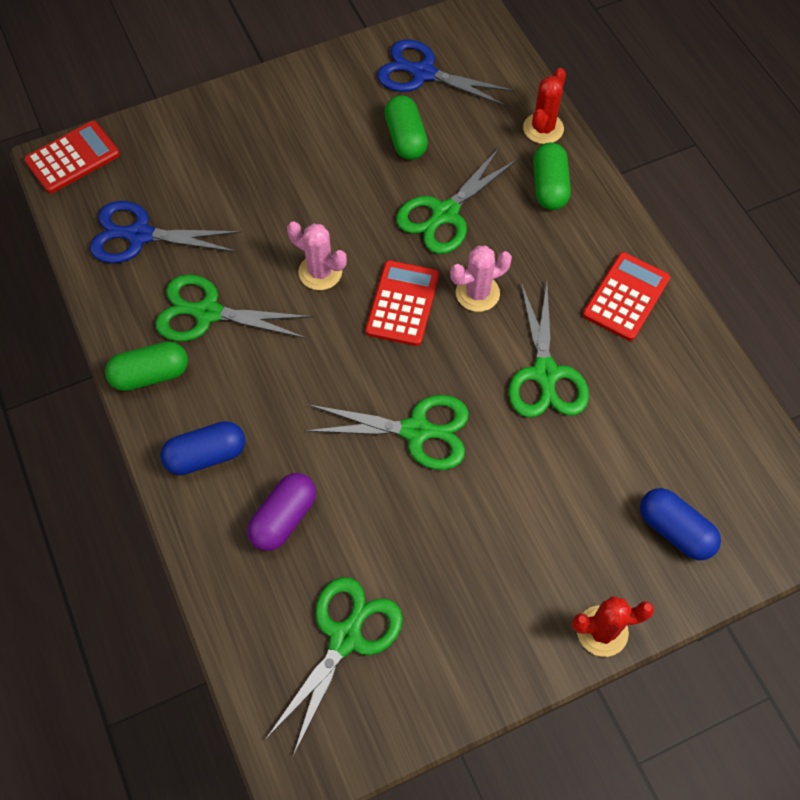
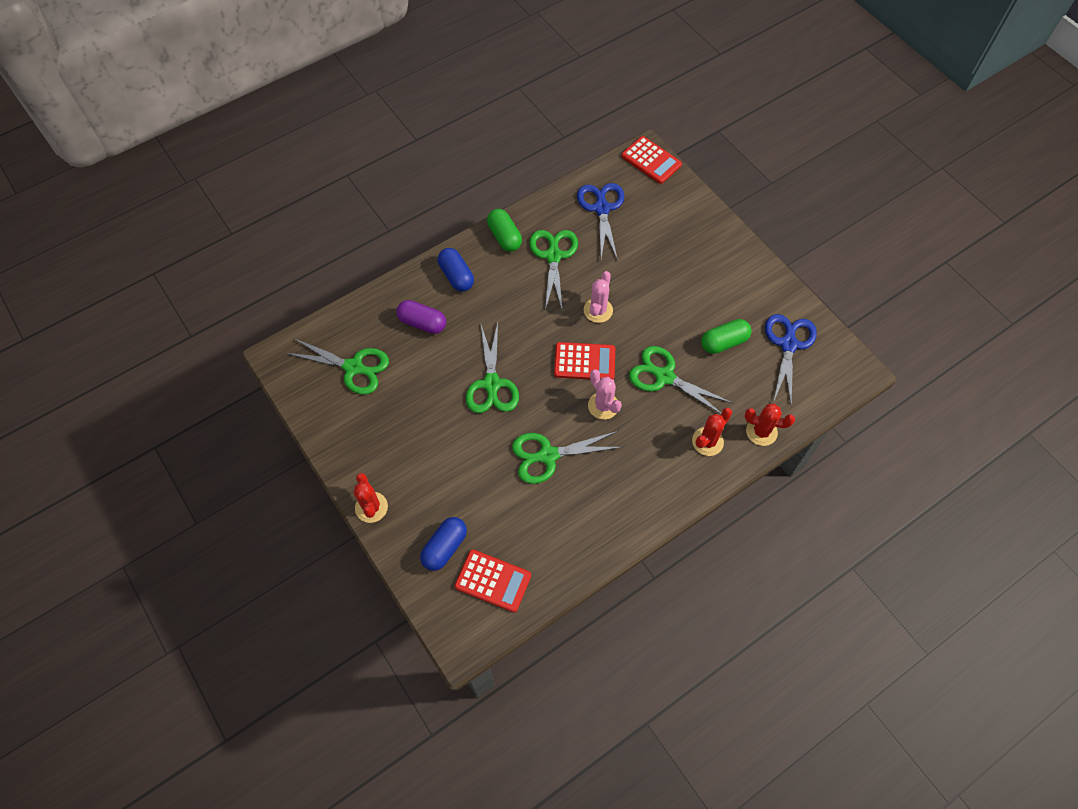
camera: 80 degrees right, 0 degrees up
green capsule [533,142,571,210] -> red cactus [692,408,732,456]
red calculator [583,252,670,341] -> red calculator moved to [454,549,531,613]

